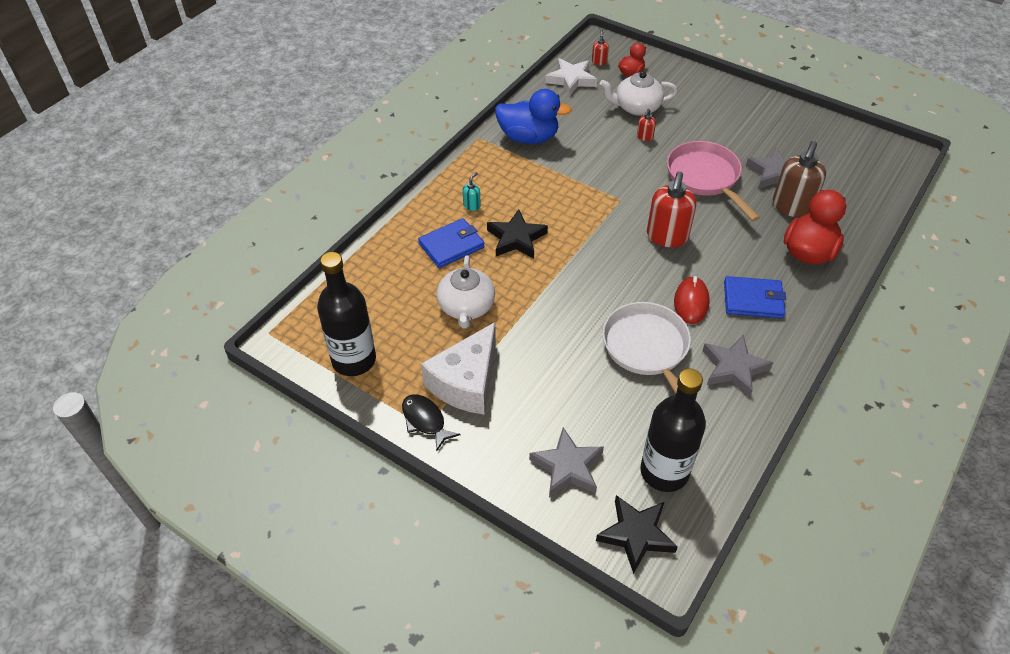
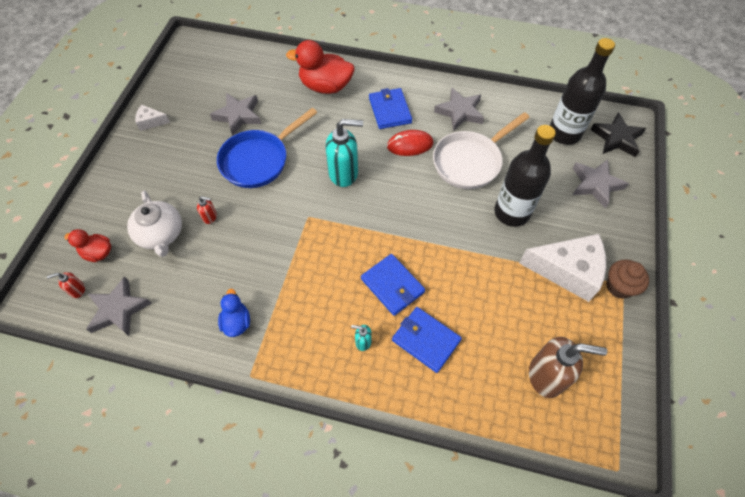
camera: 110 degrees left, 10 degrees up
black bottle [317,252,376,376] -> black bottle moved to [494,125,556,227]
black fish [402,394,460,452] -> brown cupcake [606,259,649,299]
white teapot [437,255,495,328] -> none
black star [487,209,548,258] -> blue wallet [361,254,425,316]
blue duck [495,89,572,144] -> blue duck [218,289,250,337], size x0.56
white star [545,58,597,96] -> grey star [86,276,152,336]
red soap dispenser [647,172,696,247] -> turquoise soap dispenser [325,119,363,187]
pink pan [667,141,761,221] -> blue pan [217,108,317,188]
brown soap dispenser [773,141,826,217] -> brown soap dispenser moved to [529,337,607,398]
none -> white cheese [135,105,170,131]

